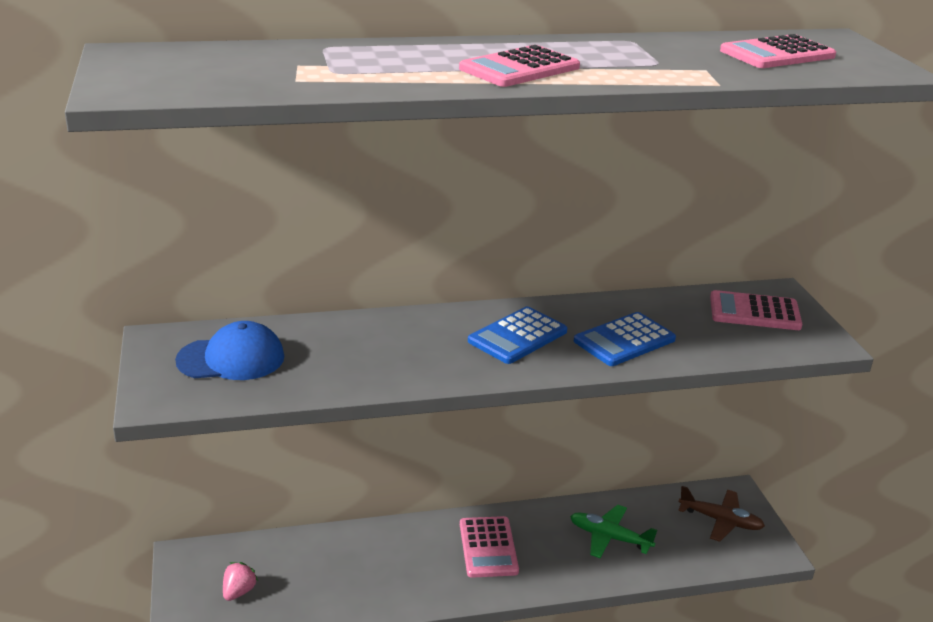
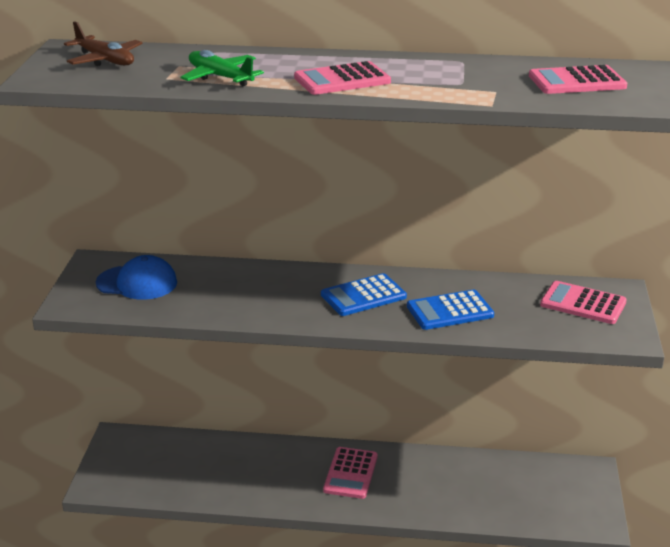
camera: 20 degrees right, 0 degrees up
pink strawberry [223,562,258,601] -> none
green plane [570,505,657,558] -> green plane moved to [181,50,264,86]
brown plane [678,486,765,542] -> brown plane moved to [64,21,143,66]

